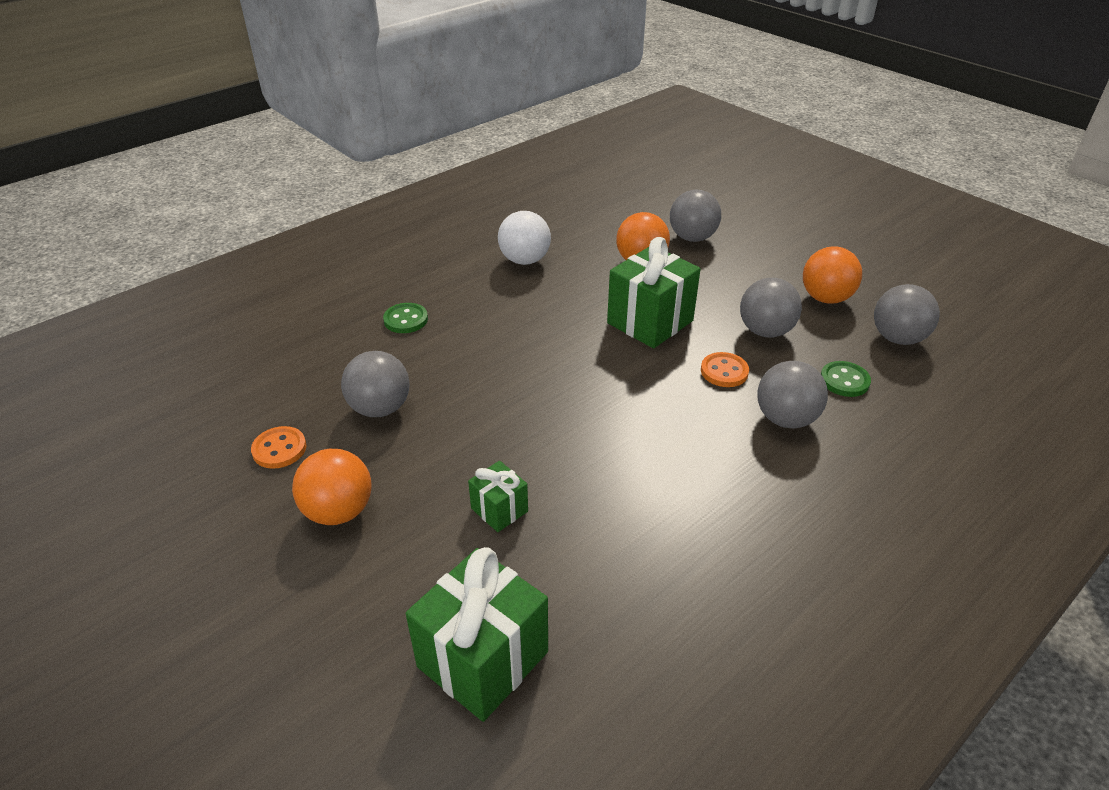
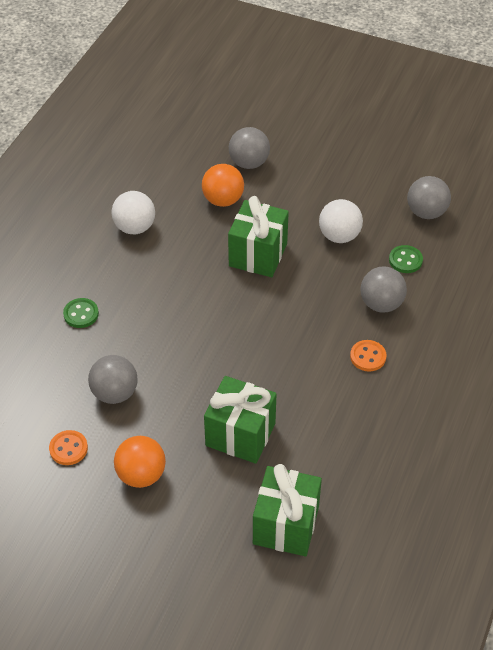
camera: 25 degrees left, 10 degrees up
green gift [468,461,528,532] -> green gift [204,376,277,464], size x1.94
orange button [701,352,749,387] -> orange button moved to [350,340,386,372]
grey ball [740,278,802,337] -> white ball [319,199,363,243]
orange ball [803,246,862,304] -> none

